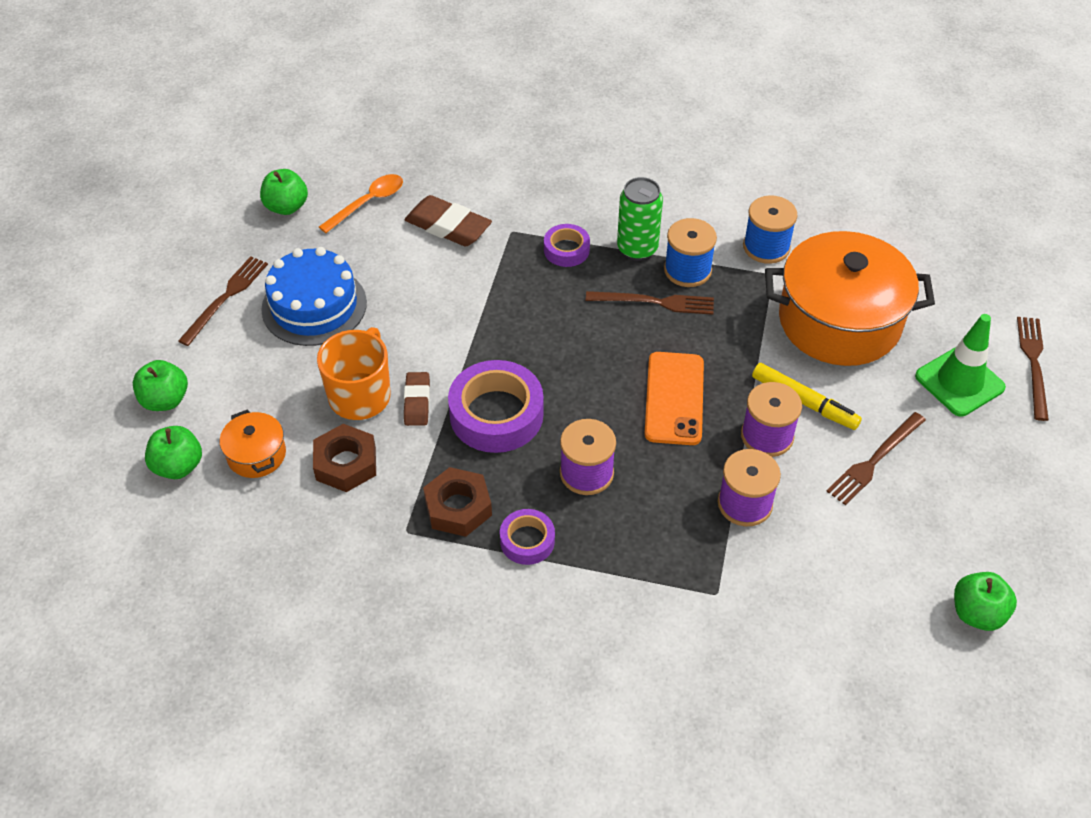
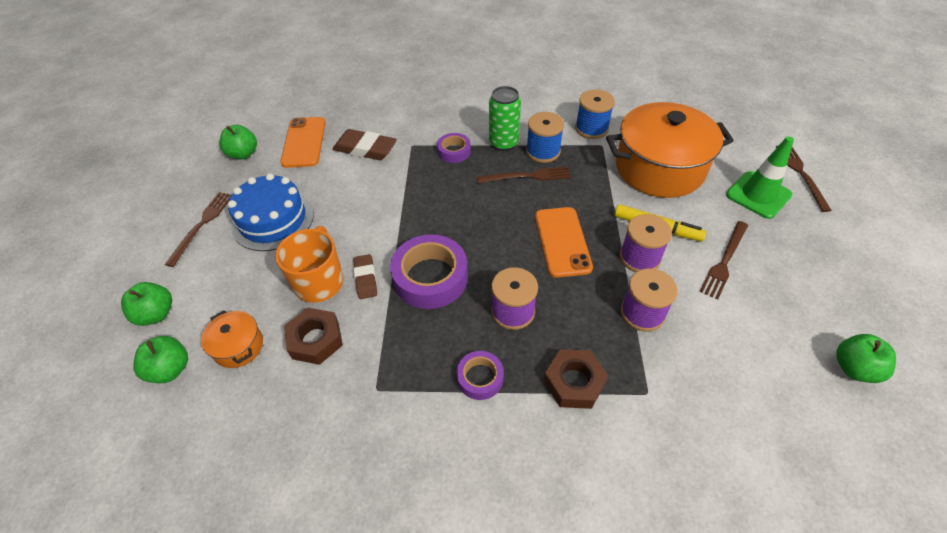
camera: 10 degrees left, 0 degrees up
orange spoon [319,174,403,233] -> orange phone [280,117,325,168]
brown nut [423,467,492,537] -> brown nut moved to [544,349,609,409]

